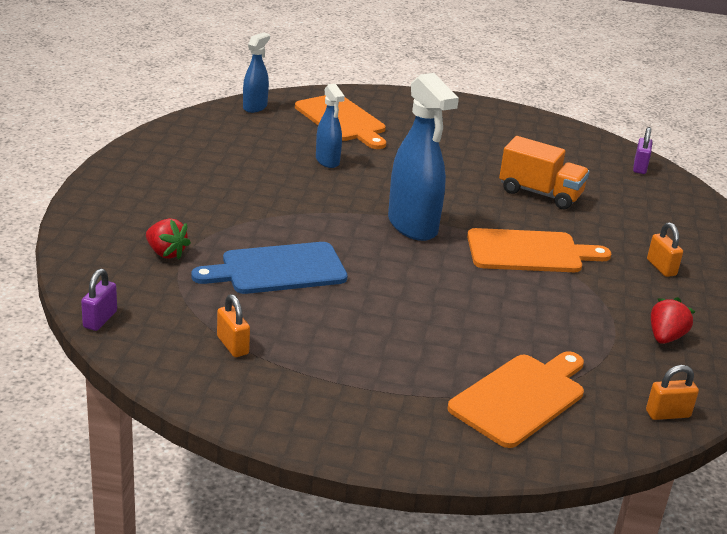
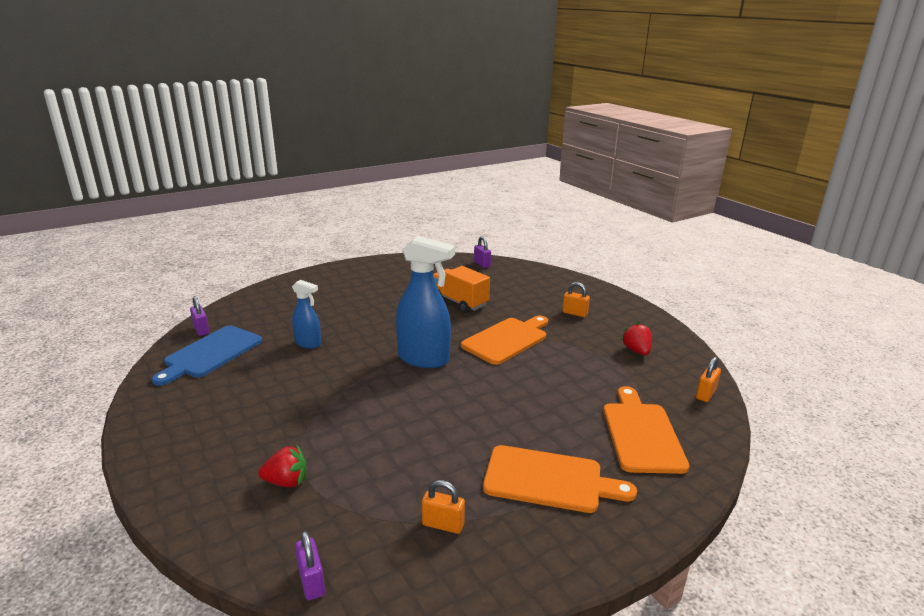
camera: 40 degrees left, 5 degrees down
blue cutting board [191,242,348,294] -> blue cutting board moved to [152,326,262,386]
blue spray bottle [243,32,270,113] -> purple padlock [190,296,210,336]
orange cutting board [295,95,386,149] -> orange cutting board moved to [483,445,637,513]
orange truck [499,136,589,209] -> orange truck turned 120 degrees counterclockwise [433,266,490,313]

